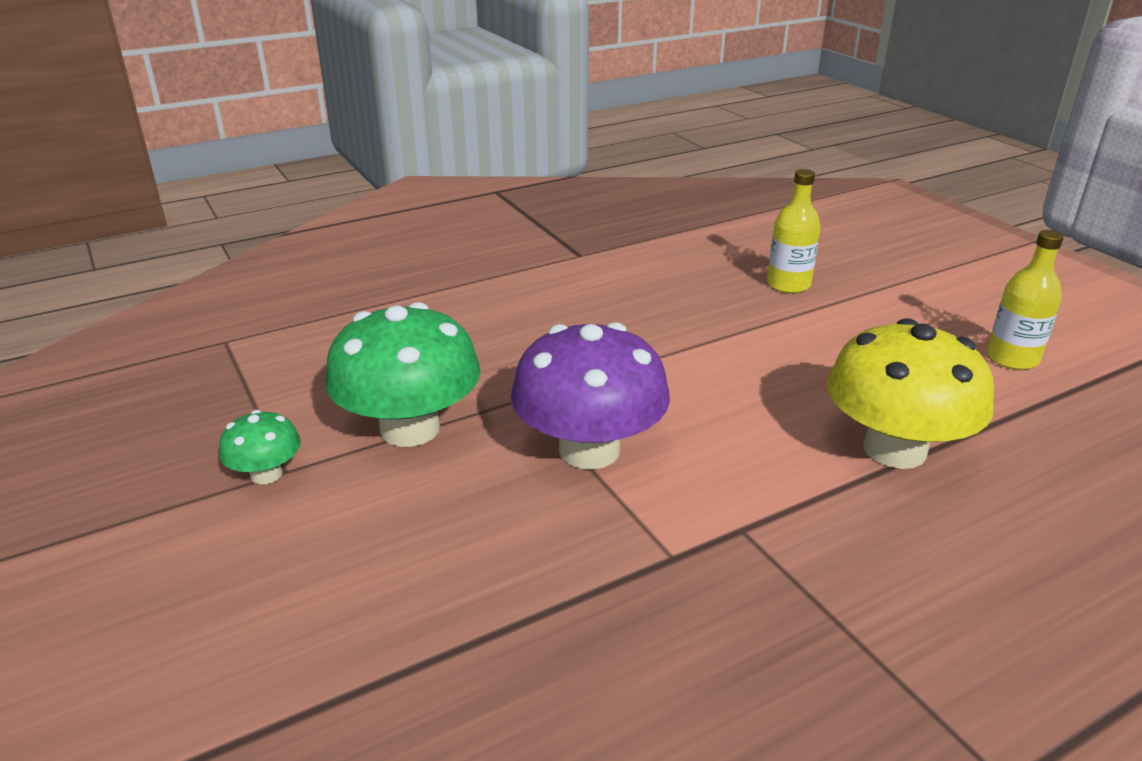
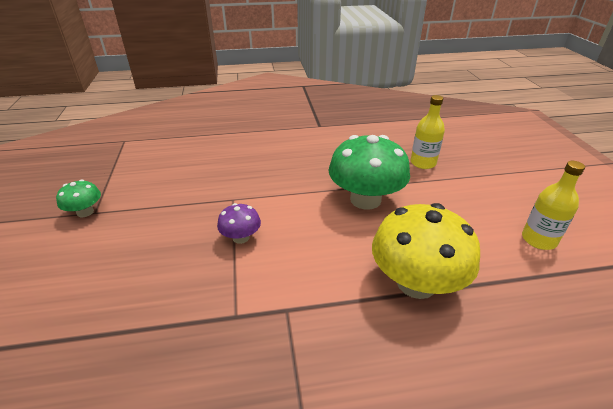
camera: 20 degrees right, 5 degrees up
green mushroom [325,302,481,447] -> green mushroom moved to [329,135,410,210]
purple mushroom [511,322,670,470] -> purple mushroom [217,203,261,244], size x0.49

